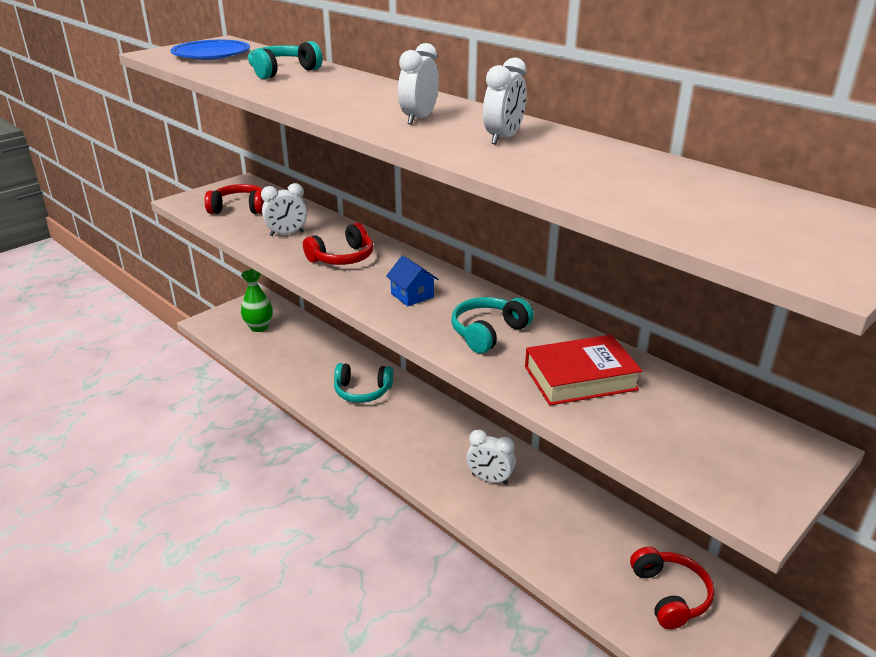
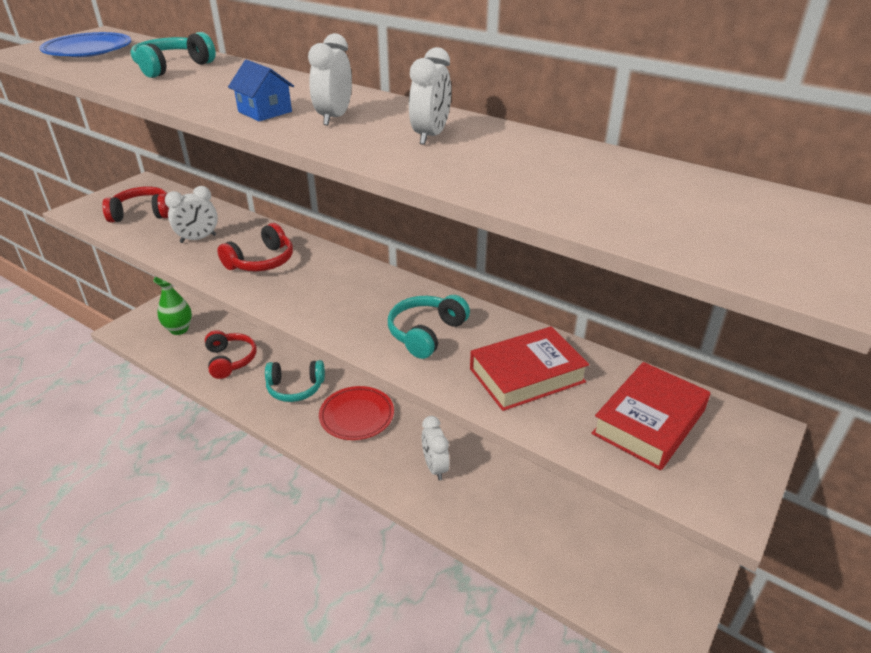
camera: 10 degrees left, 5 degrees up
blue house [386,255,438,306] -> blue house moved to [228,59,294,121]
white clock [466,429,516,485] -> white clock turned 60 degrees clockwise [422,416,450,480]
red headphones [630,547,714,629] -> red headphones moved to [205,330,256,379]
none -> red plate [319,386,394,440]
none -> red book [591,362,710,470]

